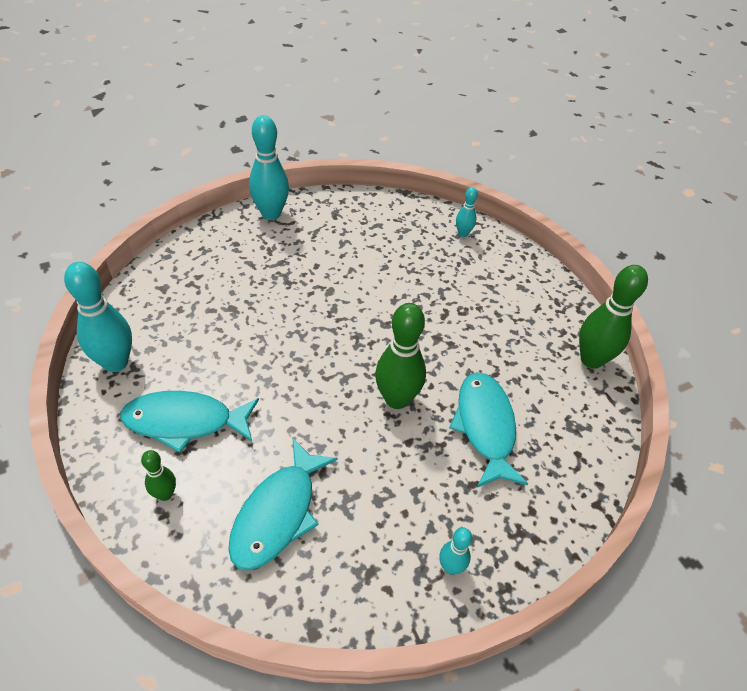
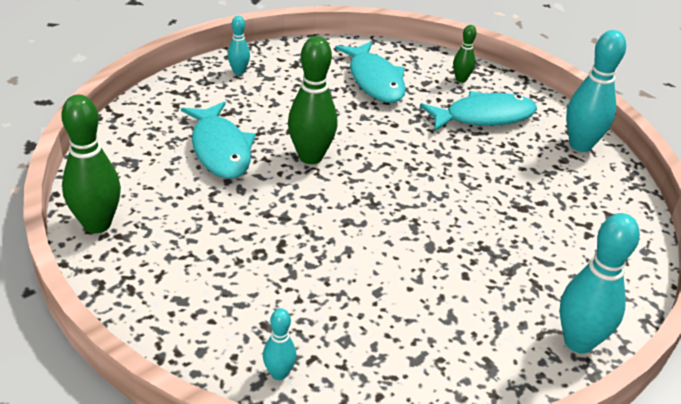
camera: 165 degrees right, 10 degrees down
turquoise fish [228,437,338,571] -> turquoise fish turned 150 degrees clockwise [335,41,406,103]

